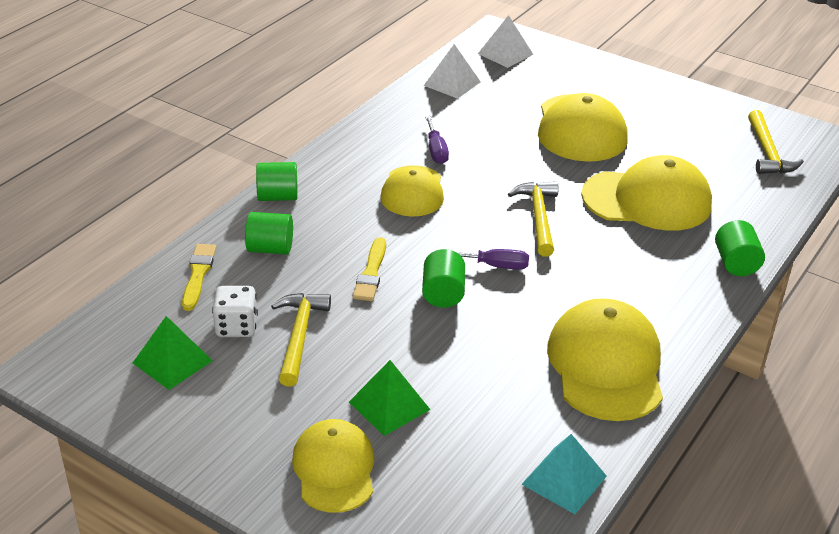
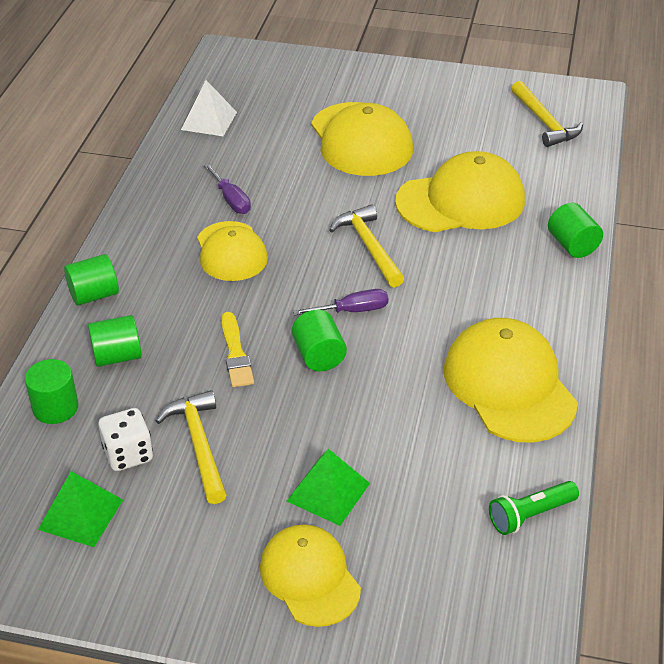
camera: 20 degrees left, 5 degrees up
yellow brush [182,244,216,311] -> green cylinder [25,359,78,424]
white pyramid [478,15,533,68] -> none
turquoise pyramid [521,434,607,514] -> green flashlight [489,481,579,535]

